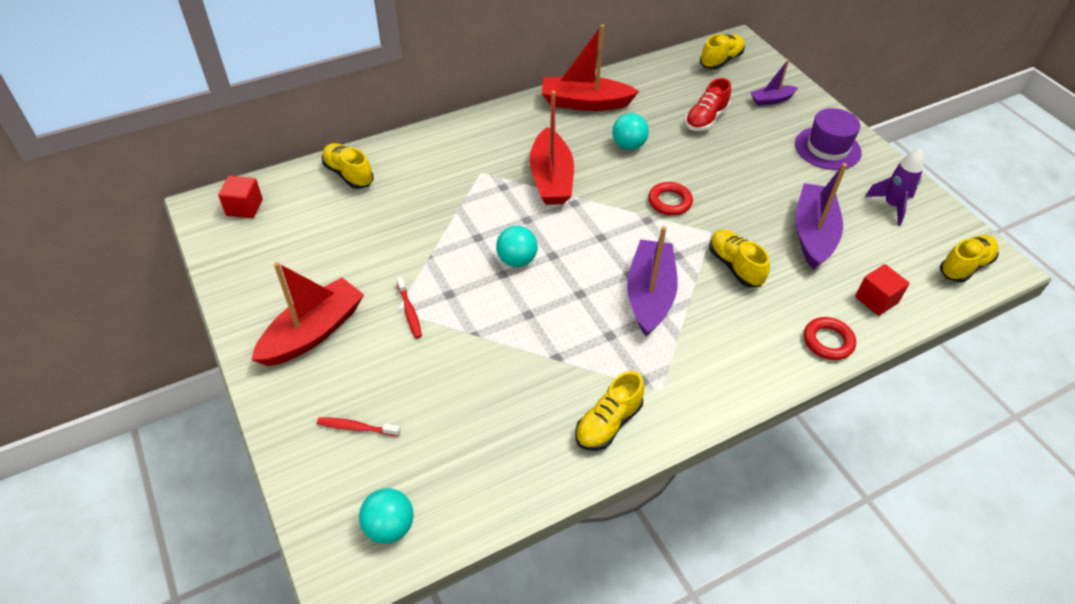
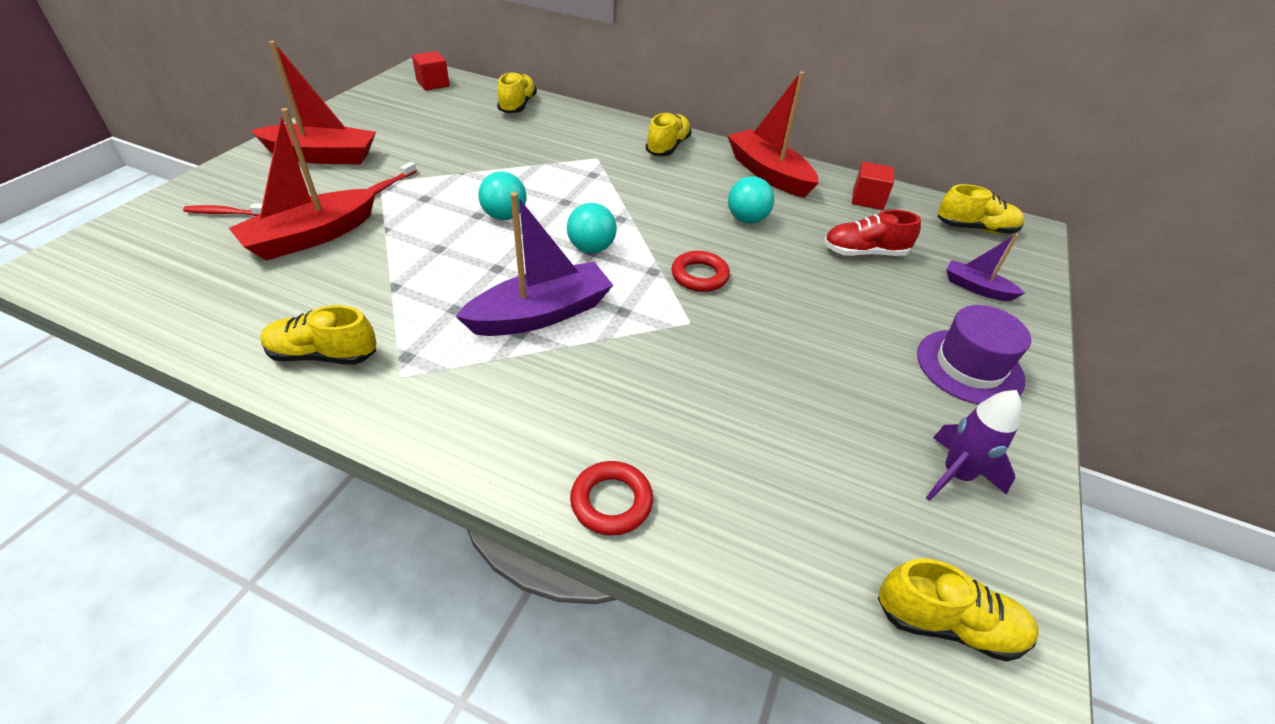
camera: 50 degrees right, 5 degrees down
red toothbrush [317,417,400,436] -> red toothbrush turned 60 degrees counterclockwise [183,204,262,216]
turquoise ball [359,488,414,544] -> turquoise ball moved to [567,203,617,253]
red boat [530,91,574,205] -> red boat moved to [229,108,376,261]
yellow shoe [709,230,770,287] -> yellow shoe moved to [646,112,691,156]
purple boat [795,163,847,270] -> none
red cube [855,264,910,316] -> red cube moved to [852,162,894,210]

